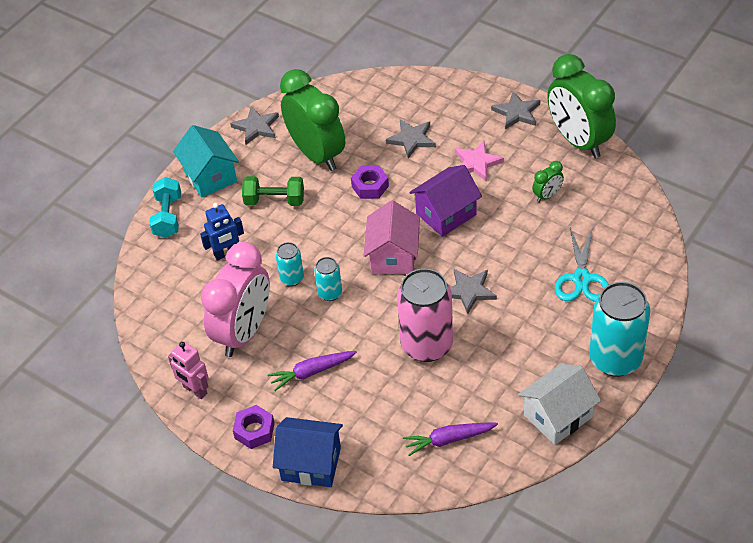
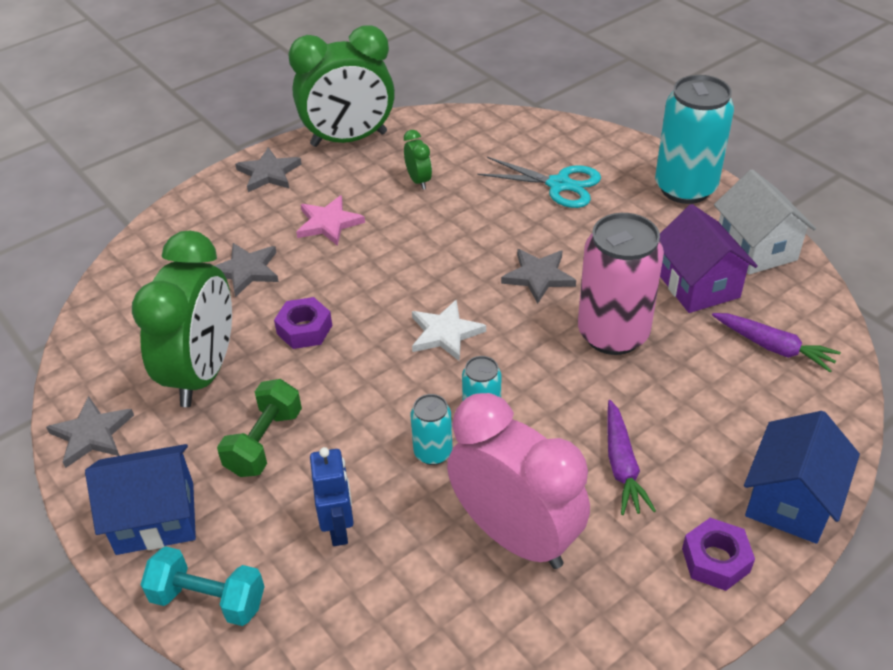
camera: 75 degrees left, 5 degrees down
pink robot [168,341,209,399] -> none
turquoise house [173,125,239,198] -> blue house [85,444,196,555]
green clock [280,69,345,171] -> green clock turned 120 degrees clockwise [132,231,232,407]
pink house [364,200,420,274] -> white star [412,300,486,361]
purple carrot [403,422,498,456] -> purple carrot turned 60 degrees counterclockwise [712,313,841,372]
purple house [409,165,482,237] -> purple house moved to [659,204,758,313]

